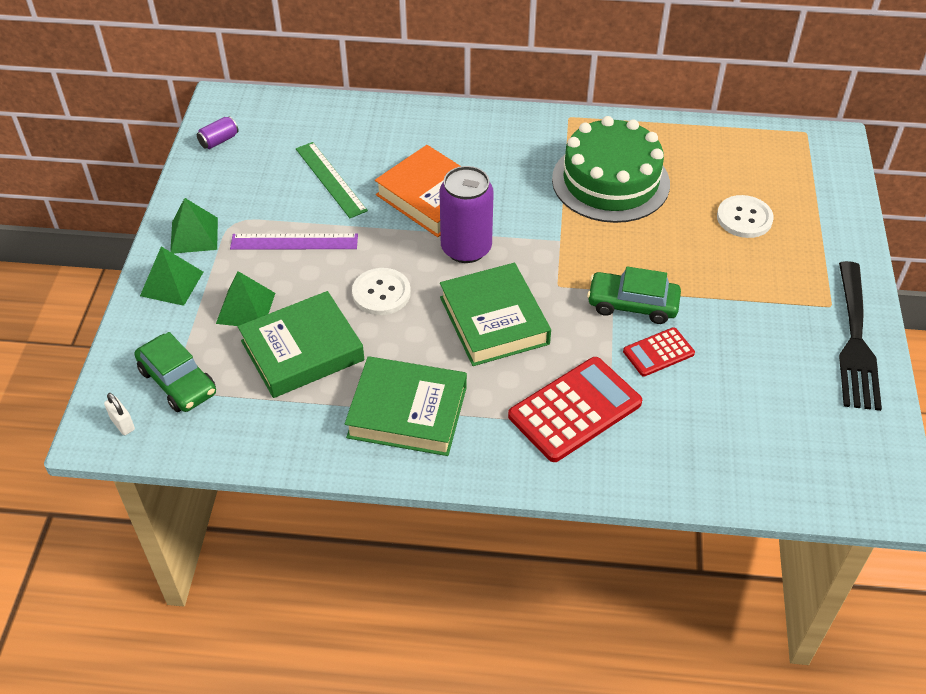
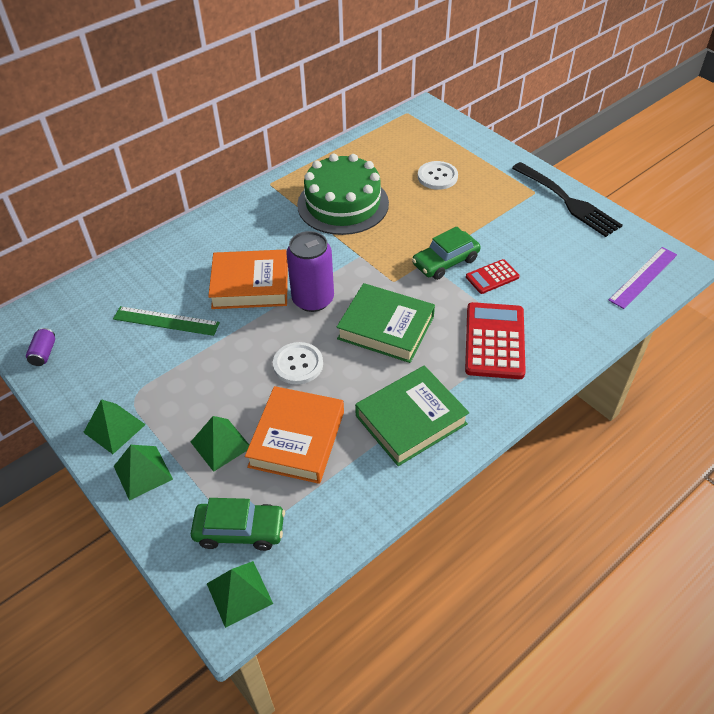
camera: 45 degrees left, 0 degrees up
white padlock [104,393,135,435] -> green pyramid [207,561,273,628]
purple ruler [230,233,358,250] -> purple ruler moved to [608,247,677,309]
green book [238,291,365,398] -> orange book [245,386,344,484]
red calculator [623,327,695,377] -> red calculator turned 45 degrees clockwise [466,259,520,294]

